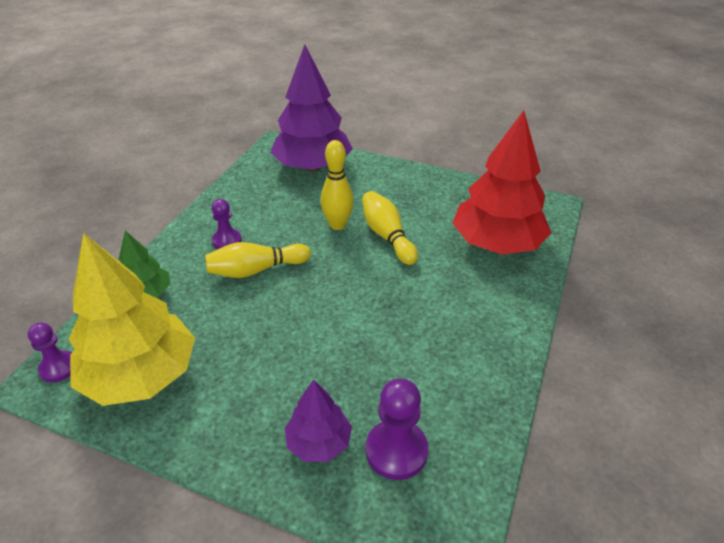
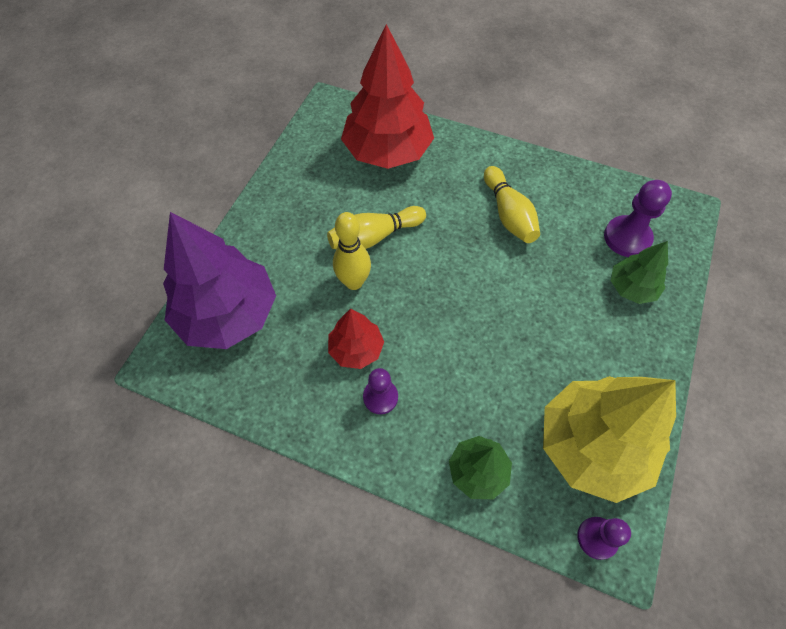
camera: 90 degrees left, 20 degrees up
yellow bowling pin [205,242,311,278] -> yellow bowling pin moved to [484,166,540,243]
purple tree [285,379,352,462] -> green tree [611,241,668,304]
none -> red tree [328,309,384,369]

